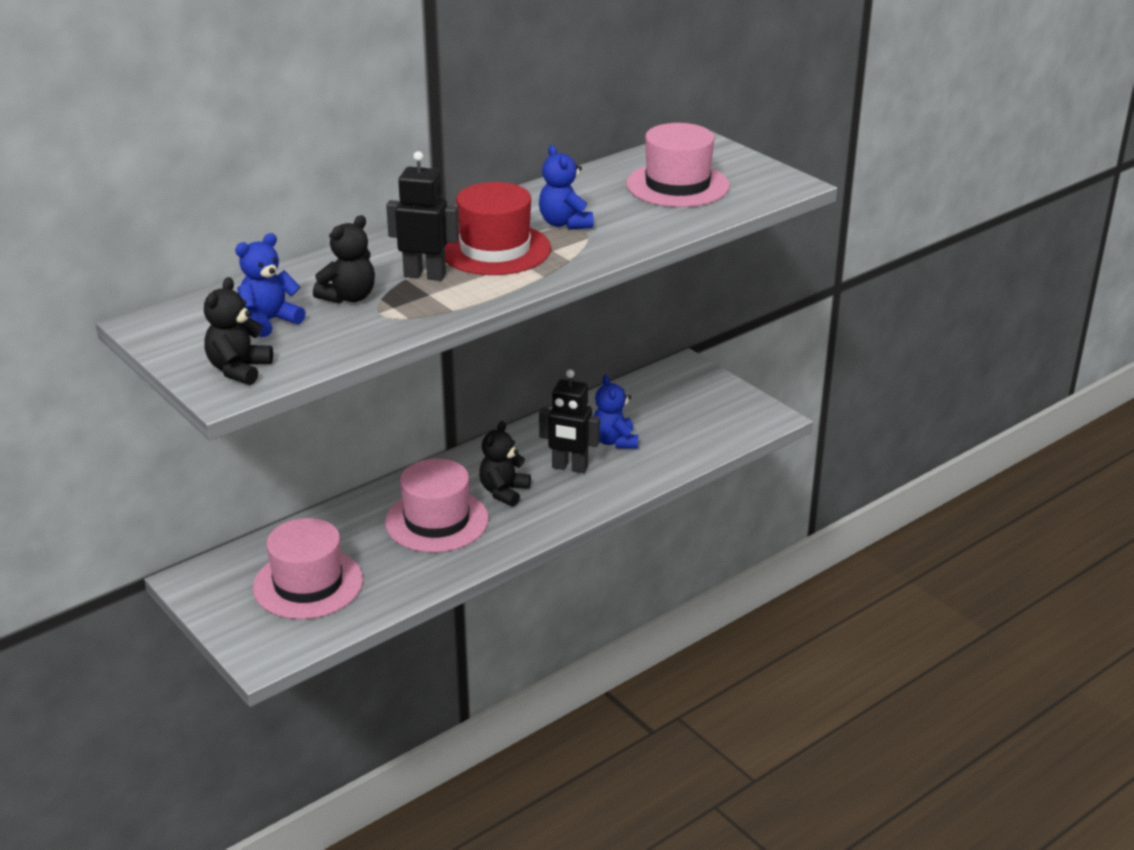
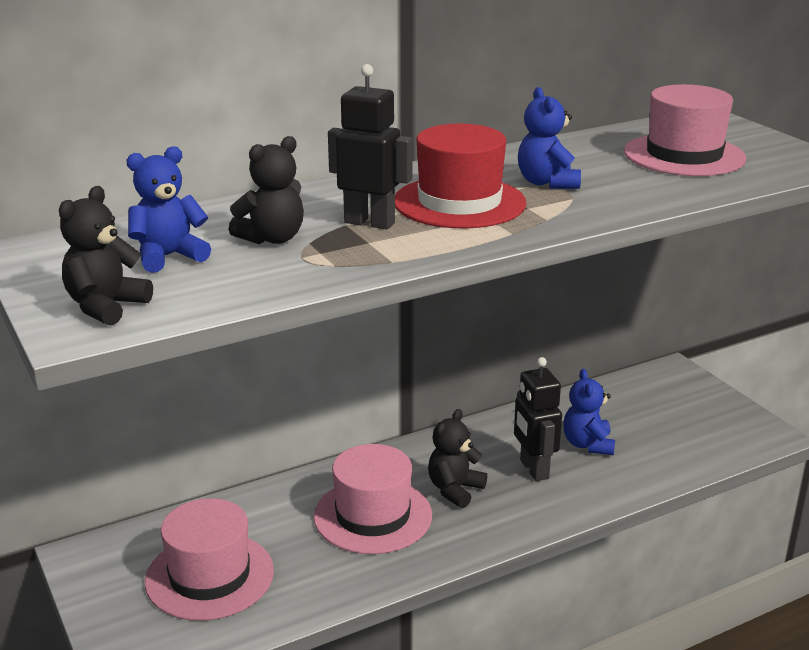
camera: 10 degrees right, 5 degrees down
black robot [539,369,600,473] -> black robot turned 45 degrees clockwise [514,357,562,481]

